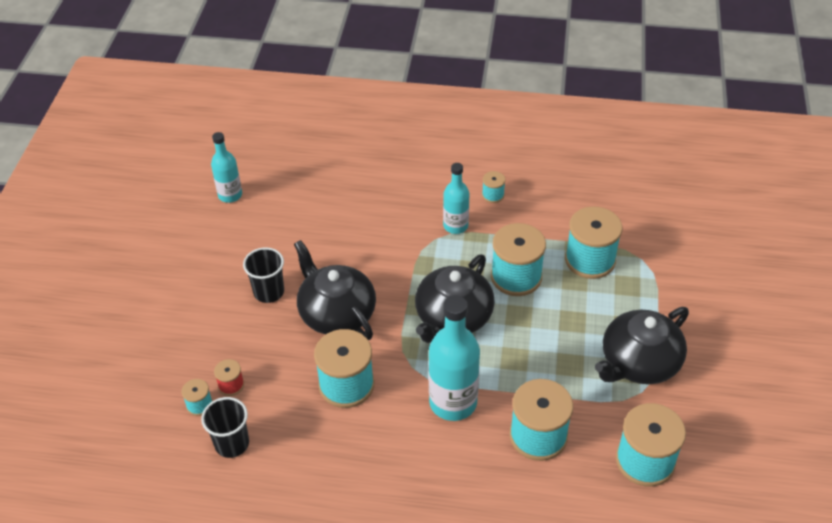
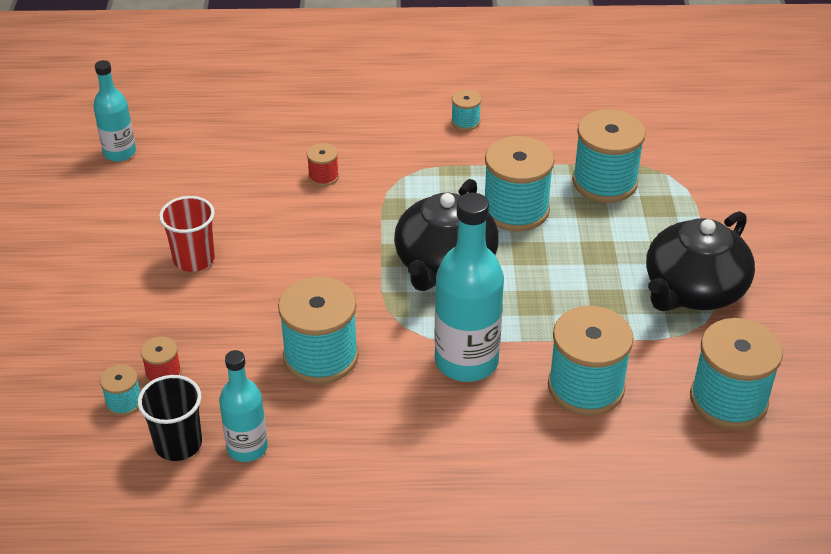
camera: 10 degrees left, 5 degrees down
black cup [243,247,284,303] -> red cup [159,196,215,272]
black teapot [294,240,376,340] -> none
turquoise bottle [443,163,470,234] -> turquoise bottle moved to [219,350,268,462]
none -> red spool [307,143,339,186]

